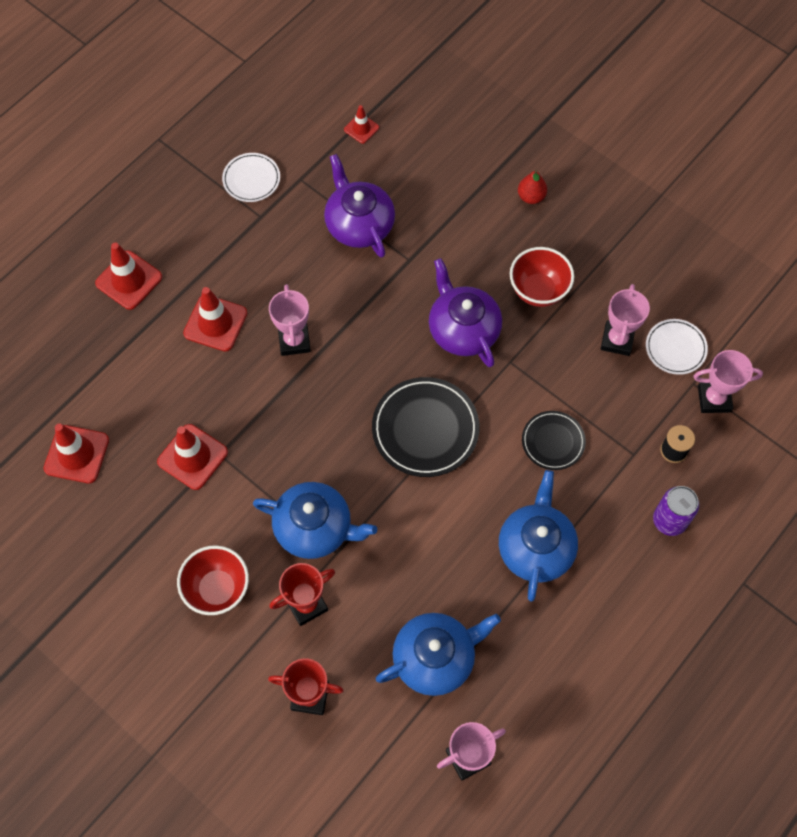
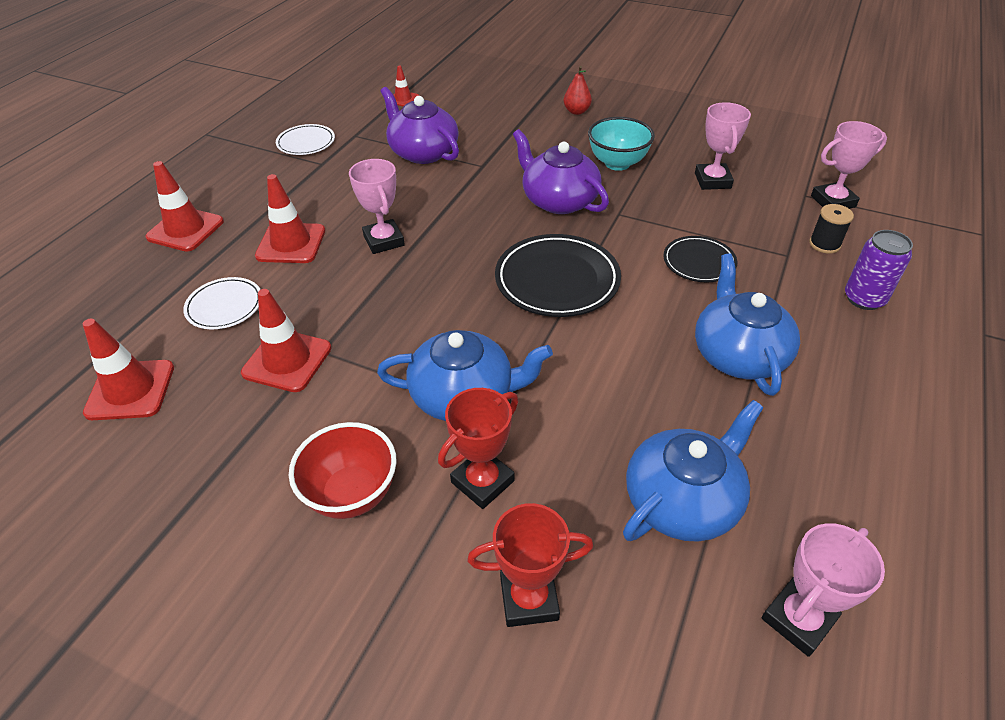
camera: 15 degrees left, 20 degrees down
red bowl [510,247,574,307] -> turquoise bowl [588,117,655,171]
white plate [646,319,708,375] -> white plate moved to [183,277,261,329]

